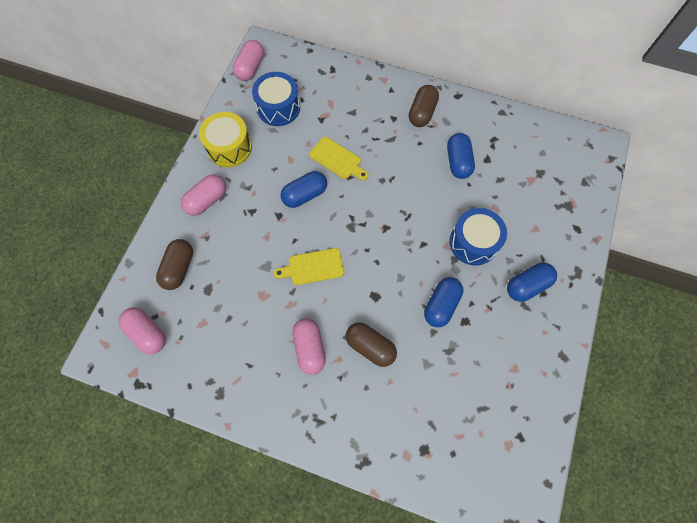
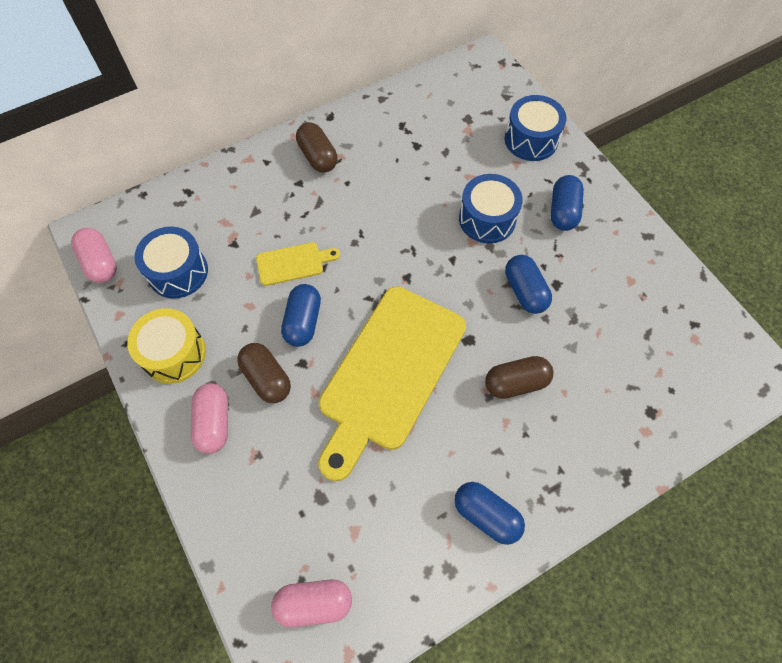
camera: 50 degrees left, 5 degrees down
brown capsule [156,239,193,290] -> brown capsule moved to [237,343,291,403]
yellow cutting board [274,248,344,285] -> yellow cutting board [318,286,466,481], size x2.32
pink capsule [292,318,326,374] -> none
blue capsule [447,133,475,179] -> blue capsule moved to [454,482,525,545]
none -> blue drum [505,95,567,161]

